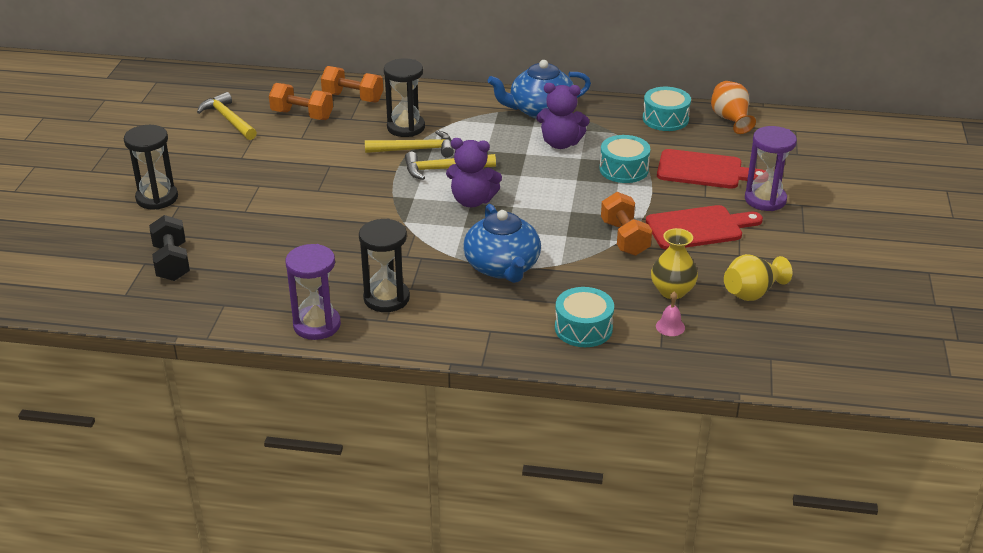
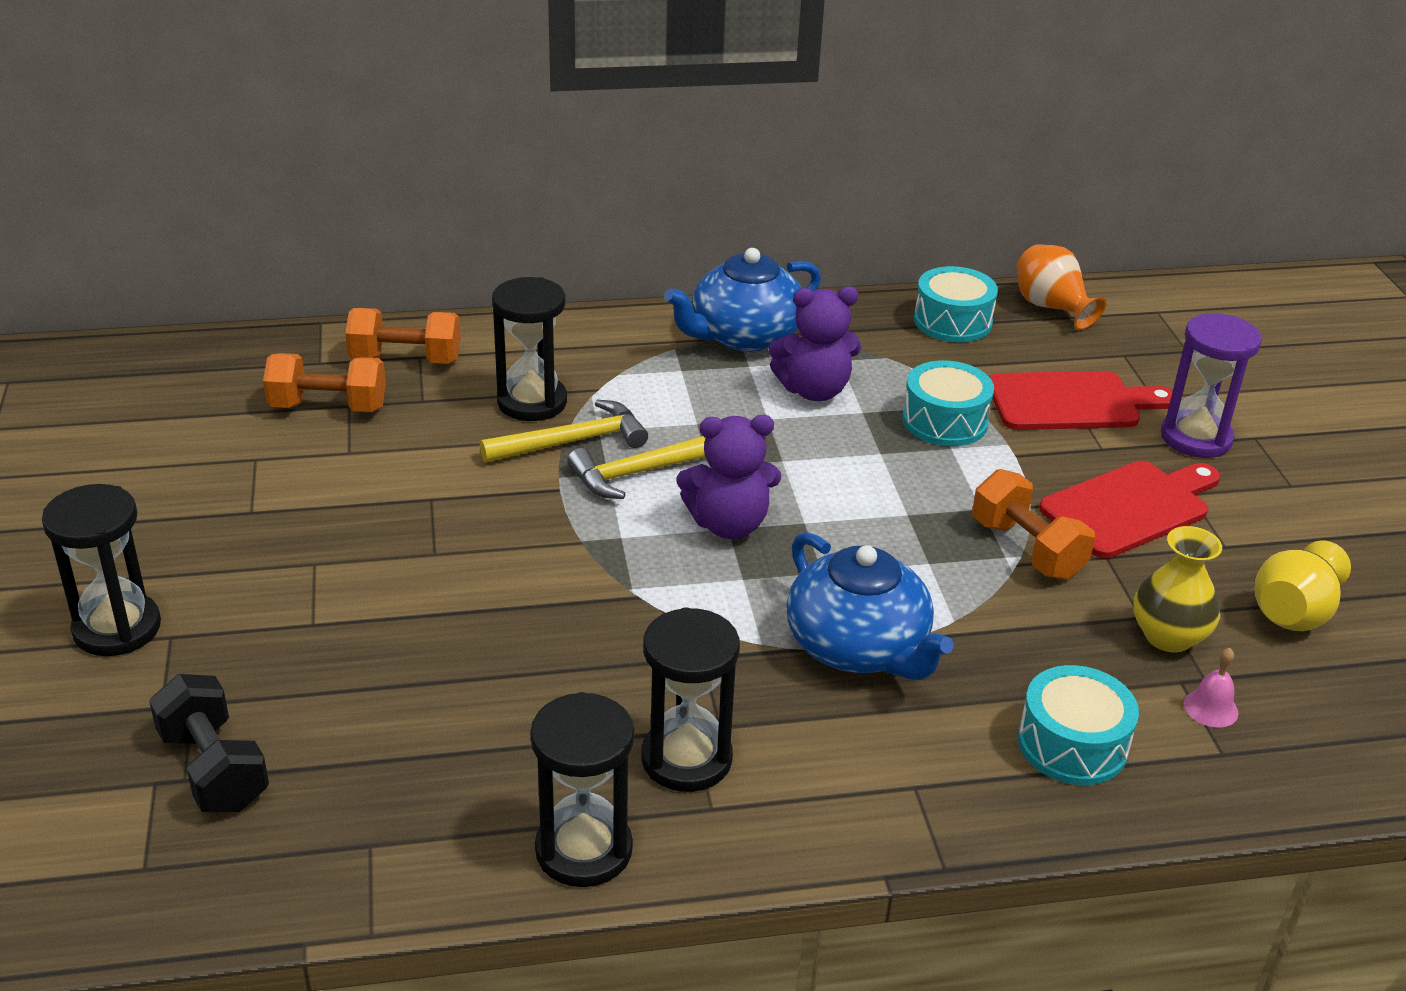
camera: 20 degrees left, 0 degrees up
yellow hammer [197,92,257,140] -> none
purple hourglass [285,244,341,340] -> black hourglass [530,692,634,887]

